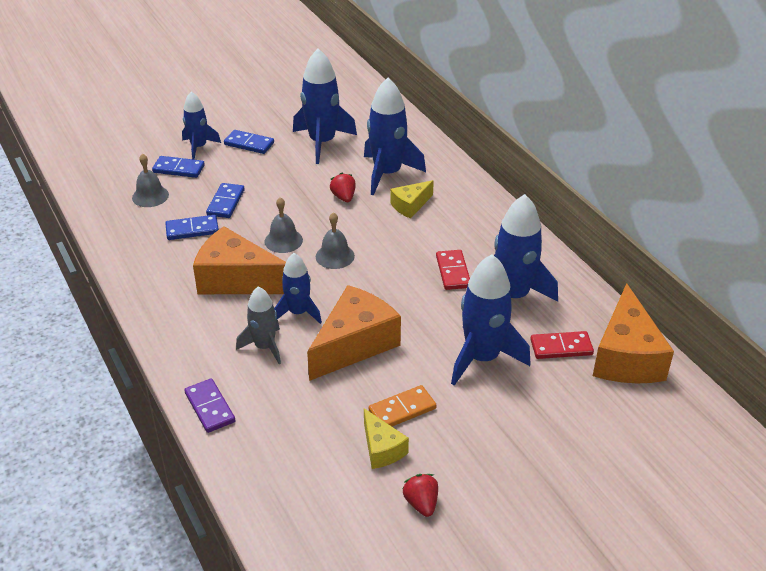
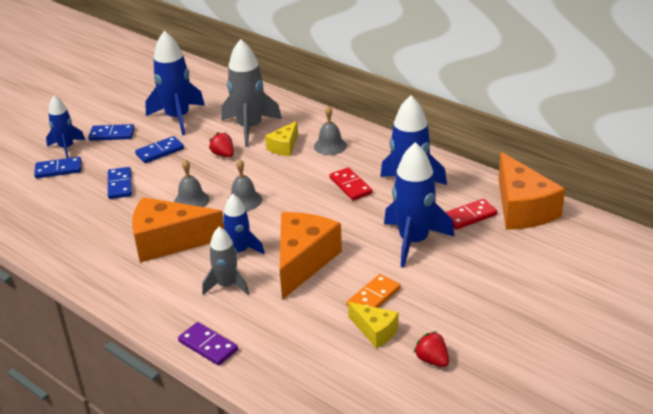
camera: 20 degrees left, 5 degrees down
grey bell [132,153,169,207] -> grey bell moved to [314,106,347,155]
blue domino [165,215,219,240] -> blue domino moved to [135,136,184,163]
blue rocket [364,78,426,196] -> grey rocket [221,39,282,147]

